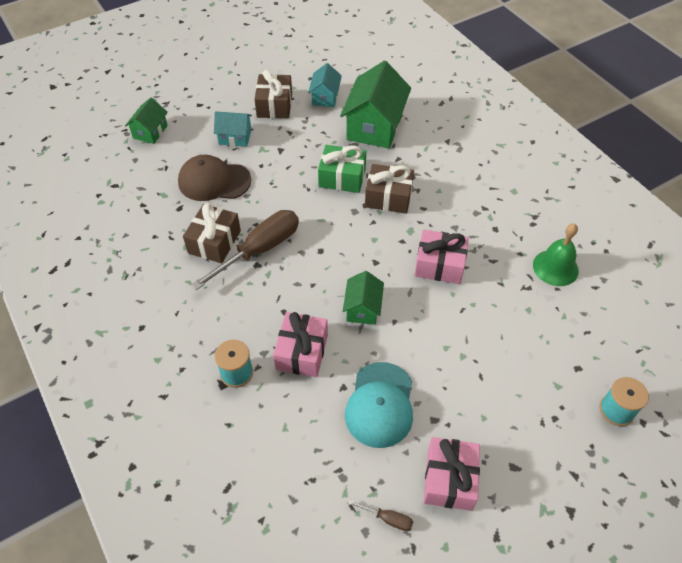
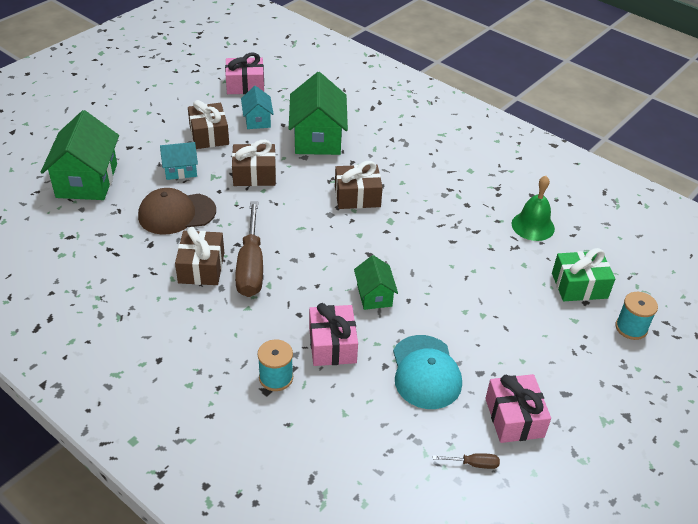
camera: 20 degrees left, 10 degrees down
green house [125,97,168,144] -> green house [41,110,119,200], size x1.87
brown screwdriver [191,210,299,290] -> brown screwdriver turned 150 degrees clockwise [235,201,263,297]
green gift [318,145,366,193] -> green gift moved to [552,248,615,301]
pink gift [415,230,469,284] -> pink gift moved to [225,53,264,94]
none -> brown gift [232,140,276,186]

